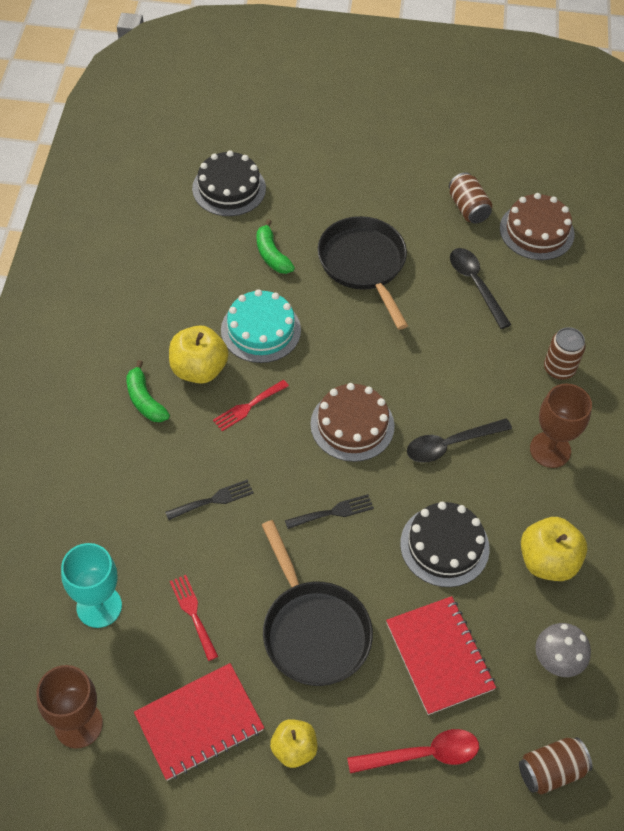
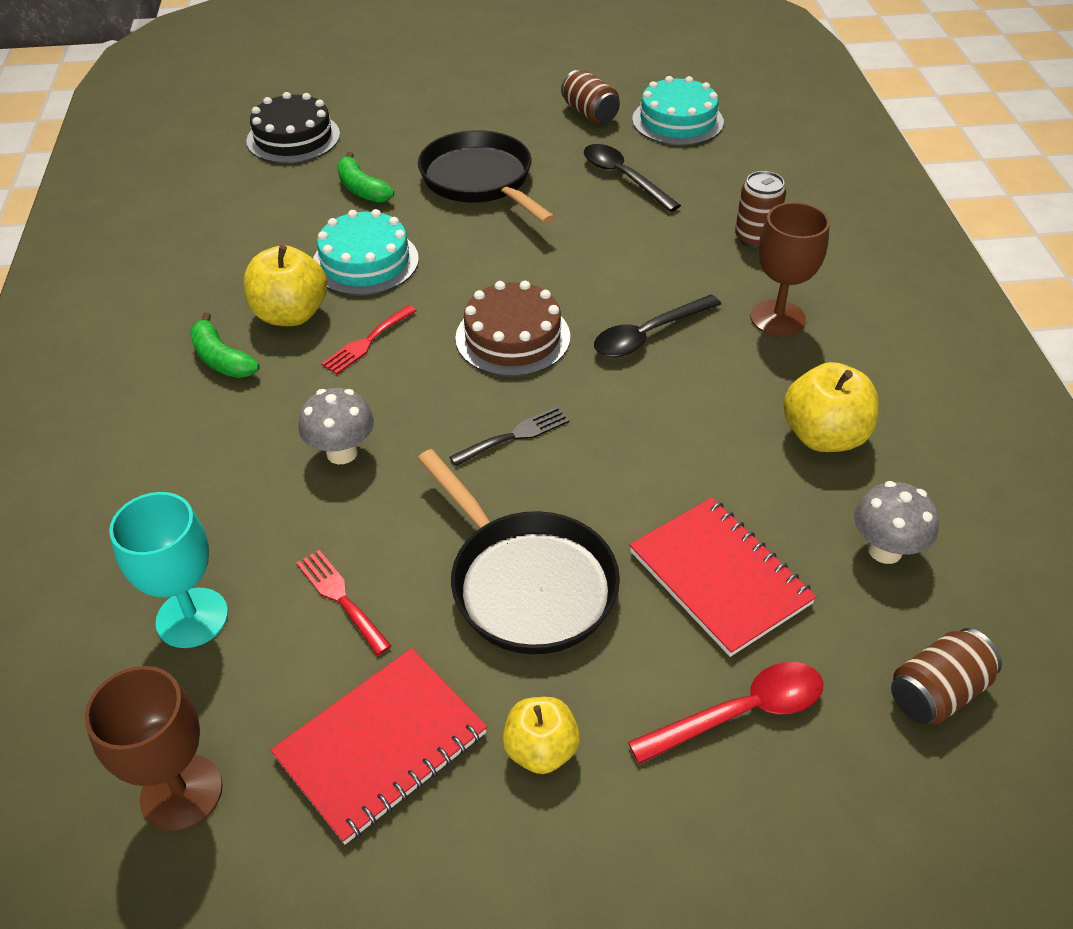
camera: 10 degrees left, 10 degrees down
black fork [165,479,254,520] -> grey mushroom [298,388,374,464]
black cake [400,502,490,587] -> none
brown cake [500,193,575,260] -> turquoise cake [632,76,724,146]

